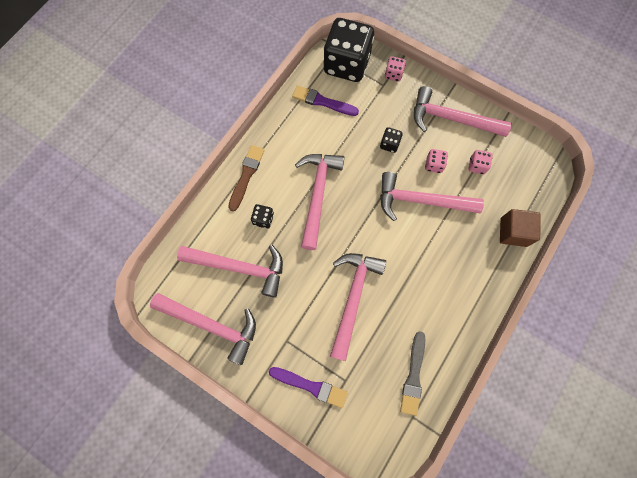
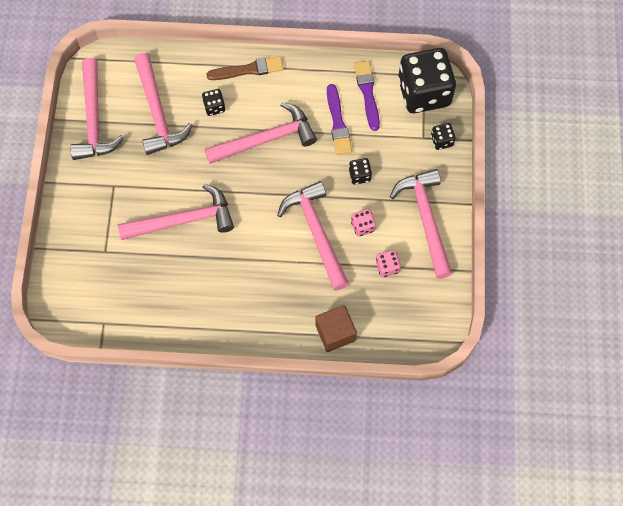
camera: 60 degrees right, 5 degrees down
purple brush [269,367,348,408] -> purple brush moved to [327,84,352,155]
pink dice [385,56,406,82] -> black dice [431,123,456,150]
grey brush [400,331,425,416] -> none

